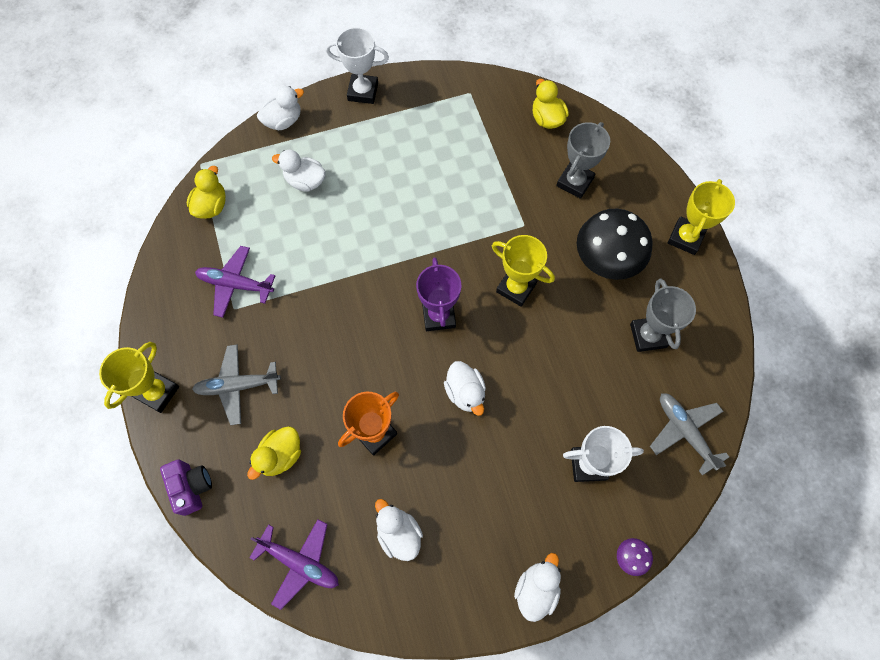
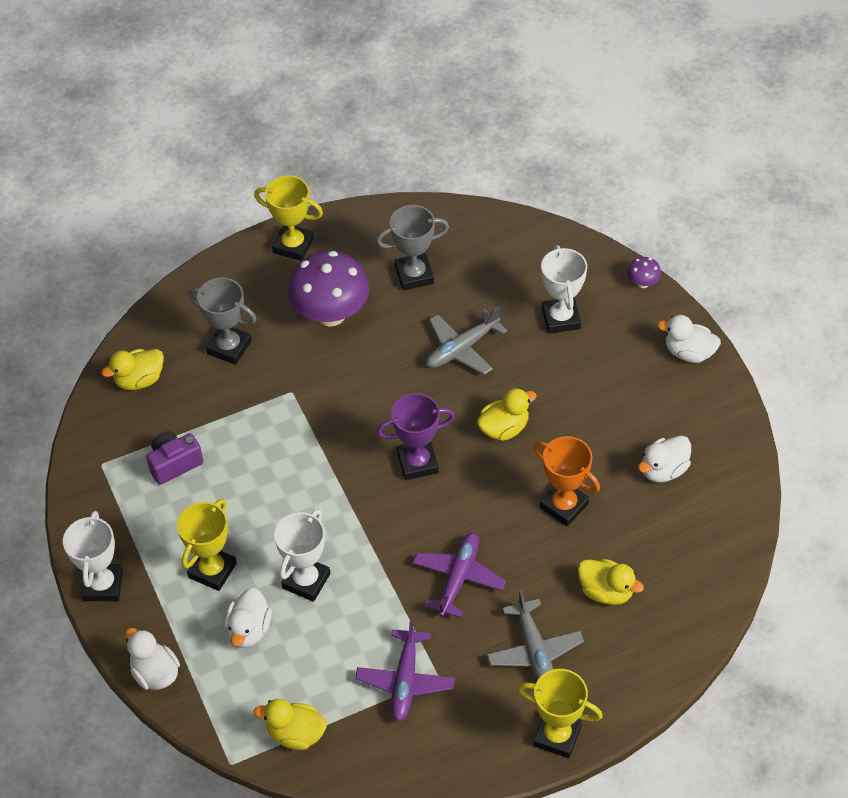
camera: 95 degrees left, 15 degrees down
purple camera [160,459,212,516] -> purple camera moved to [146,431,203,485]
purple plane [249,519,339,610] -> purple plane moved to [413,533,506,618]
white duck [444,361,486,416] -> yellow duck [477,388,537,441]
yellow trophy [492,235,555,307] -> yellow trophy moved to [177,499,237,591]
black mushroom [577,209,653,280] -> purple mushroom [288,251,369,326]
grey plane [650,393,729,475] -> grey plane moved to [426,306,507,375]
none -> white trophy [274,509,330,602]

